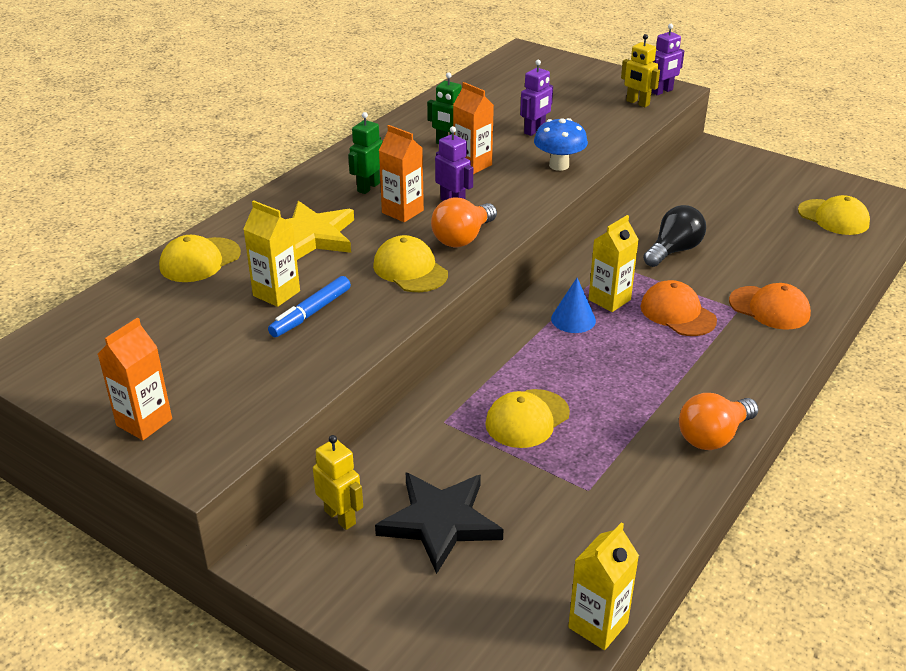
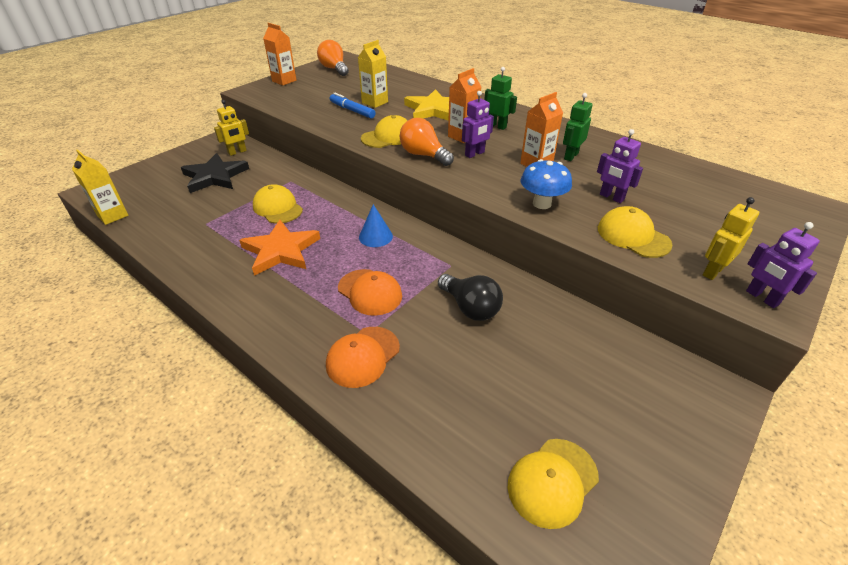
camera: 95 degrees right, 5 degrees up
yellow cap [159,235,241,282] -> yellow cap moved to [598,206,672,258]
yellow carton [588,215,639,312] -> none
orange cap [641,280,717,336] -> orange cap turned 75 degrees clockwise [338,269,402,316]
orange light bulb [679,393,759,450] -> orange light bulb moved to [317,40,349,76]
none -> orange star [239,220,320,276]

